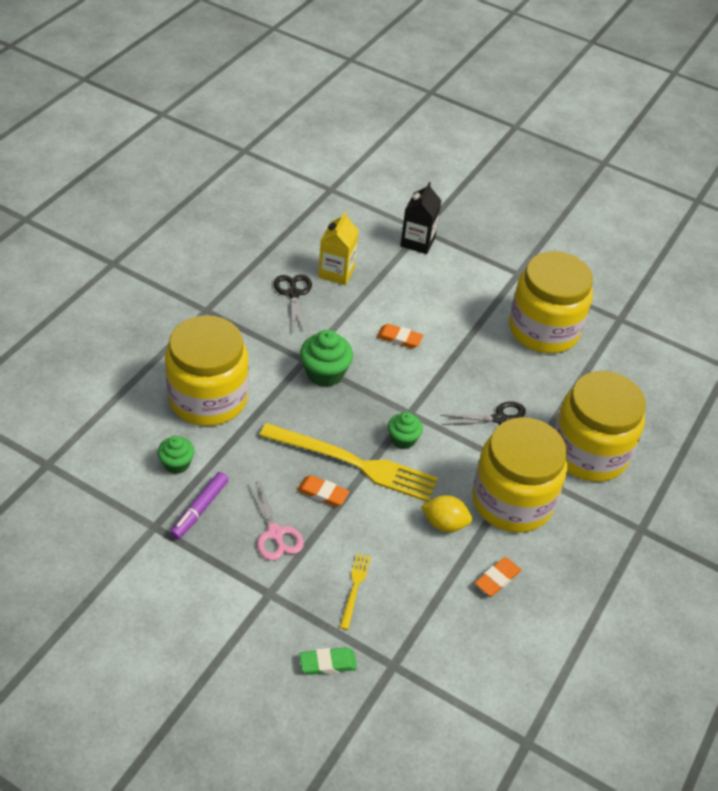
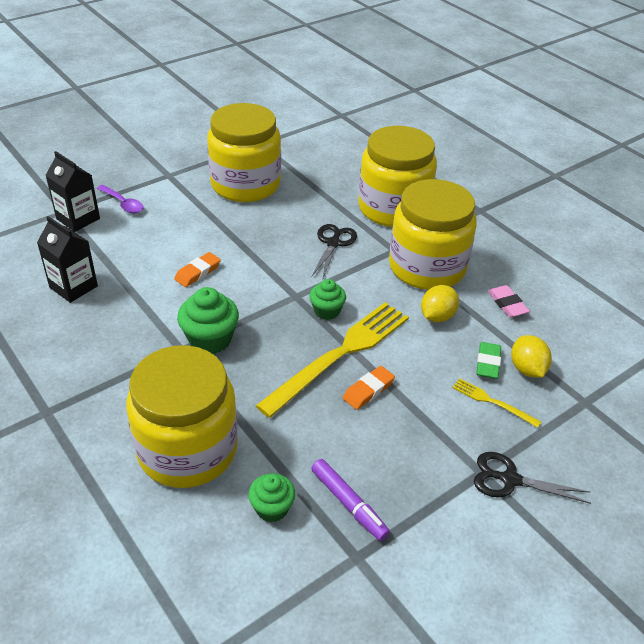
camera: 65 degrees left, 5 degrees down
pink scissors [248,480,304,560] -> none
black scissors [274,274,312,333] -> black scissors moved to [474,452,591,504]
green eraser [300,647,357,675] -> green eraser moved to [476,342,501,379]
yellow carton [318,211,359,285] -> black carton [37,216,98,303]
orange eraser [475,557,521,596] -> pink eraser [488,285,530,318]
none -> purple spoon [97,185,143,213]
none -> yellow lemon [511,335,552,377]

